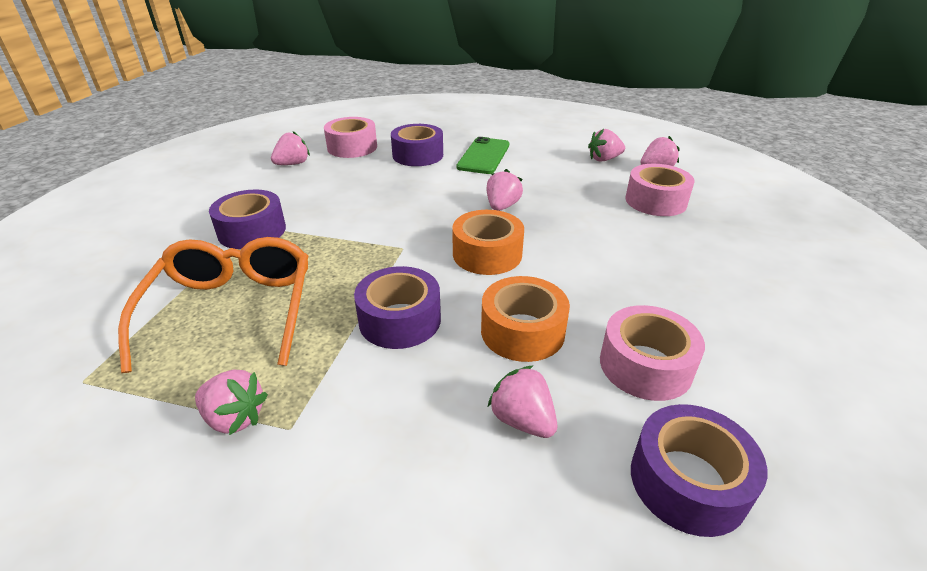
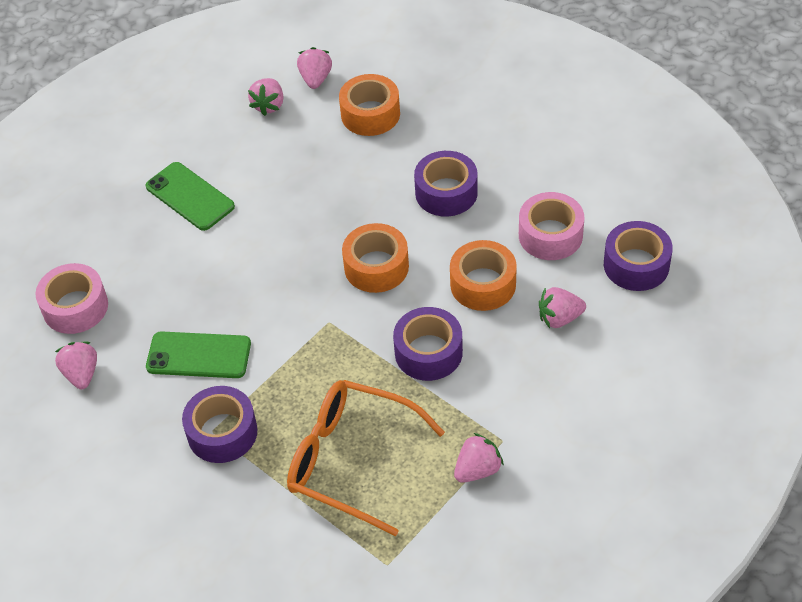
camera: 60 degrees left, 15 degrees up
purple tape [391,124,443,166] -> purple tape moved to [414,151,478,216]
pink strawberry [486,169,523,211] -> none
pink tape [626,164,695,216] -> orange tape [339,74,400,136]
none -> green phone [146,331,251,378]

